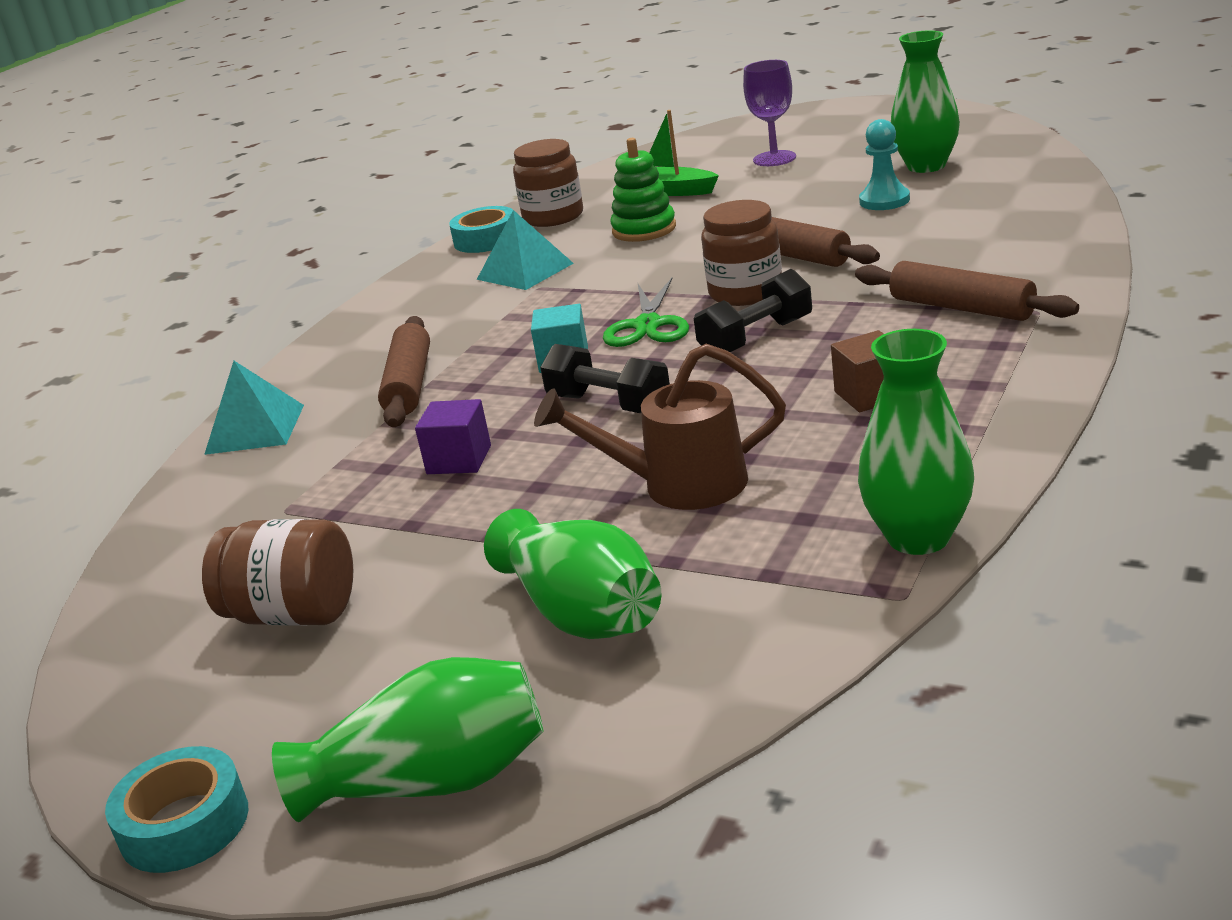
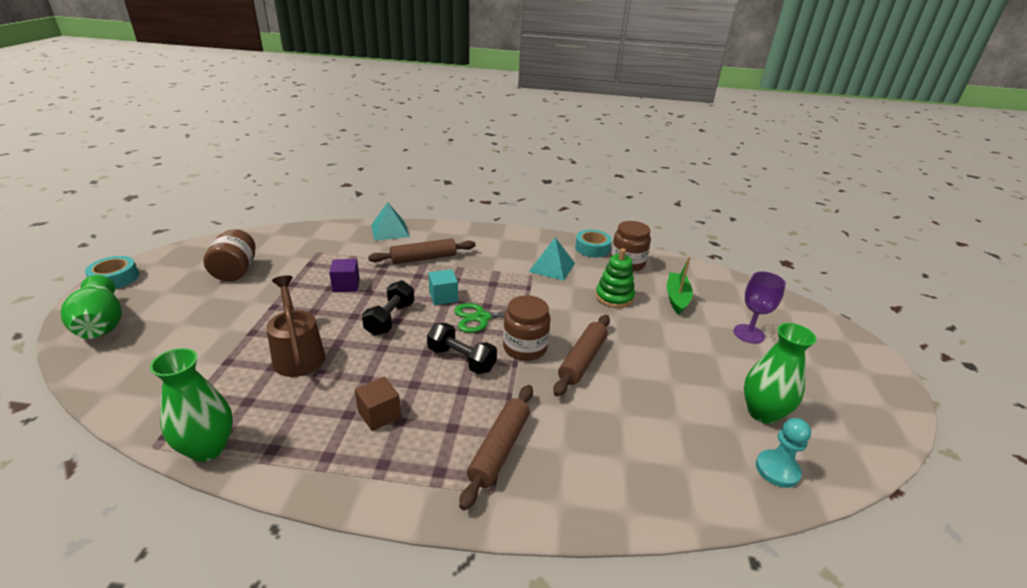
camera: 65 degrees right, 5 degrees up
green vase [484,509,661,639] -> none
turquoise pawn [859,119,910,210] -> turquoise pawn moved to [756,418,811,488]

